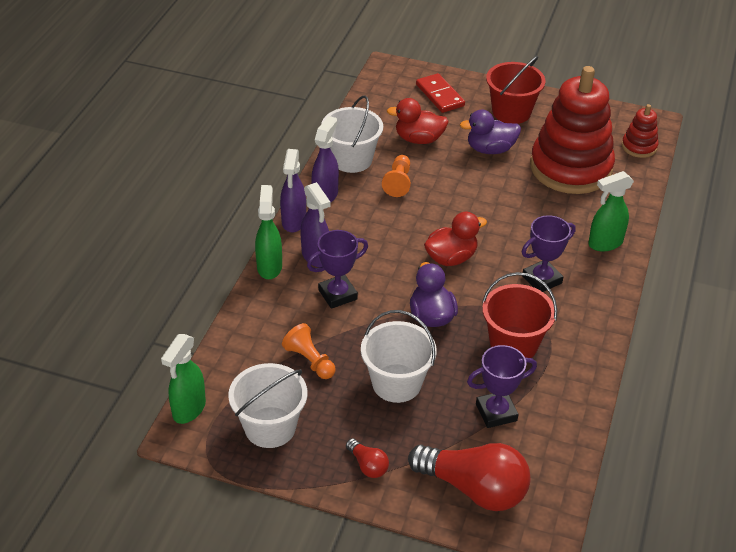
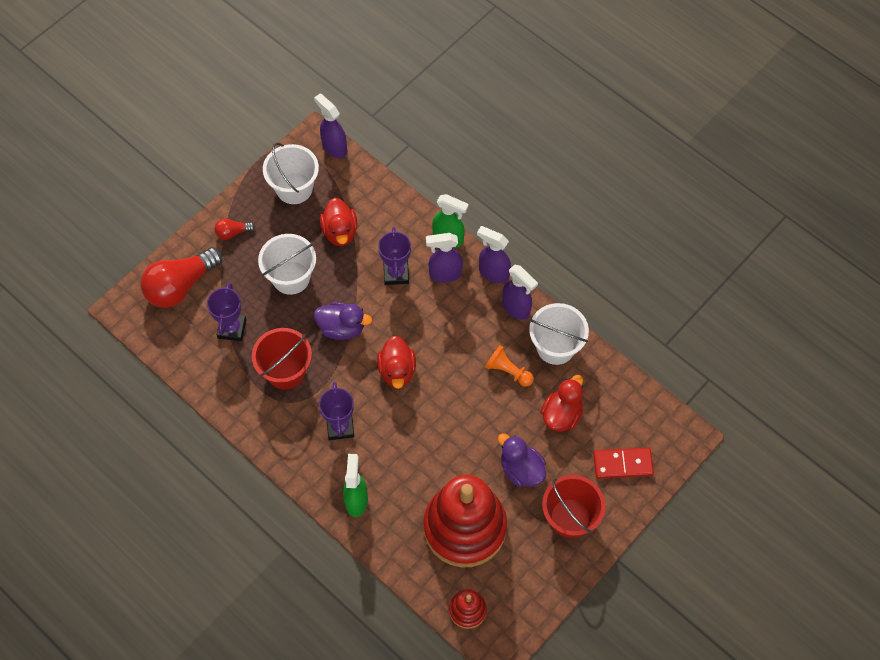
camera: 115 degrees right, 20 degrees up
green spray bottle [161,334,206,424] -> purple spray bottle [314,94,347,158]
orange pawn [282,323,335,379] -> red duck [320,198,358,246]
purple duck [460,110,521,154] -> purple duck turned 60 degrees counterclockwise [498,433,546,487]

